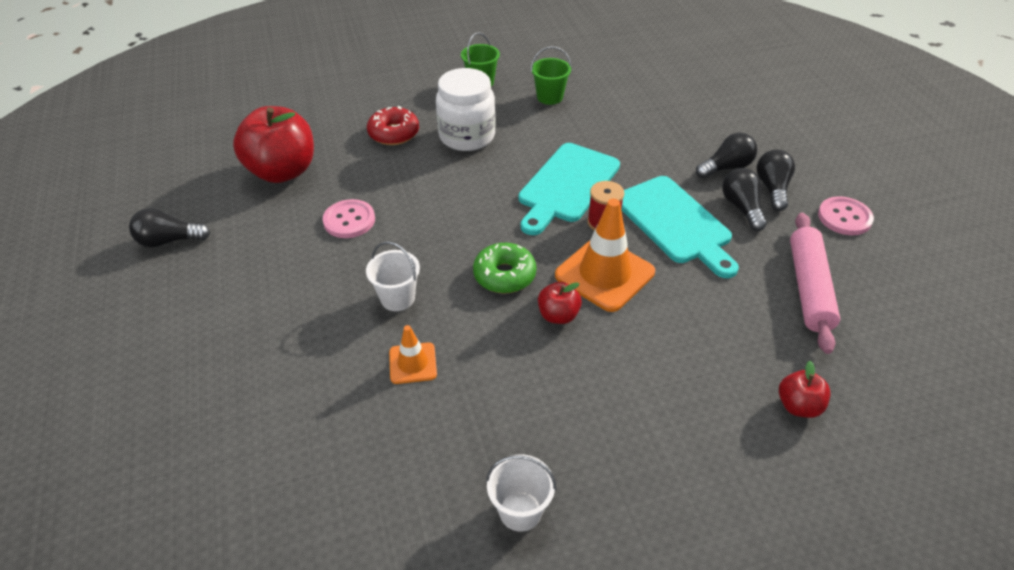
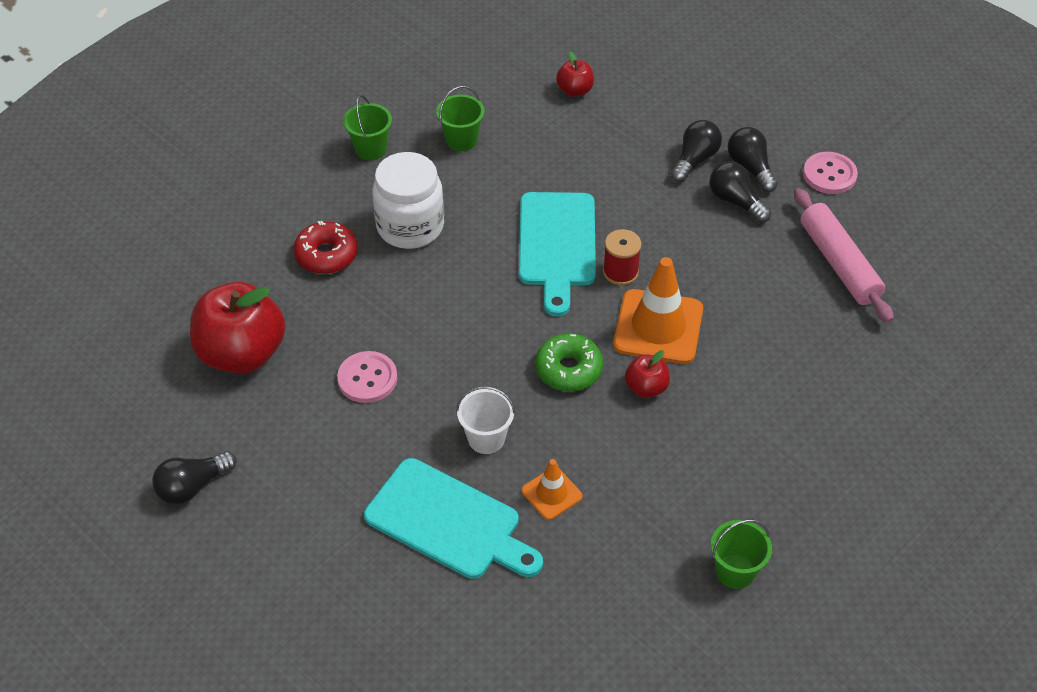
camera: 30 degrees left, 5 degrees up
white bucket [486,454,556,532] -> green bucket [711,519,772,589]
turquoise cutting board [621,176,739,278] -> turquoise cutting board moved to [364,458,543,579]
red apple [779,361,831,418] -> red apple moved to [556,51,594,97]

